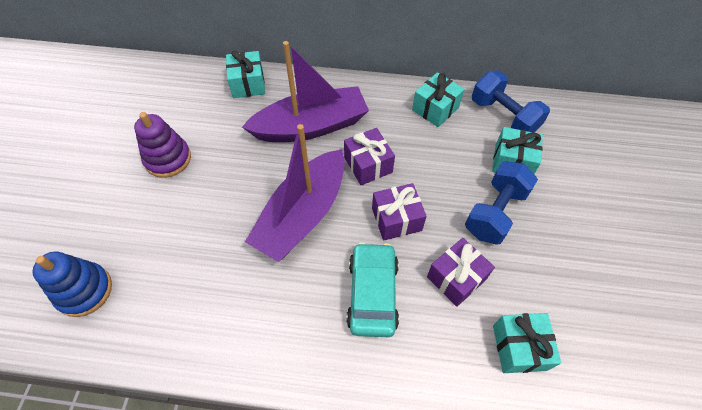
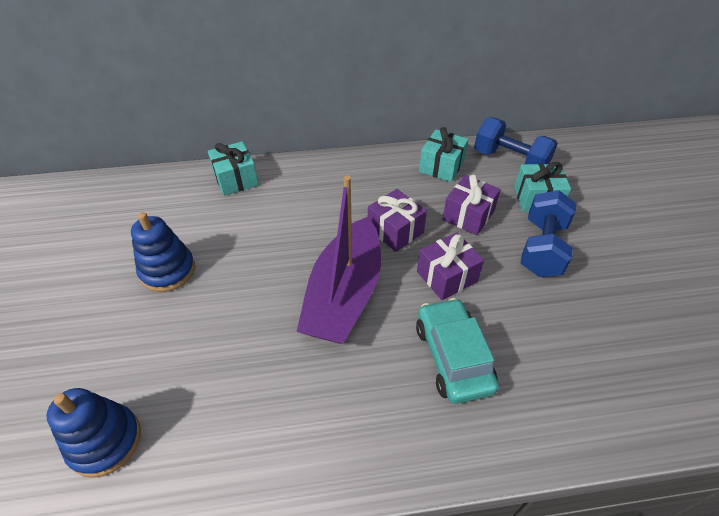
camera: 15 degrees left, 10 degrees down
purple stacking toy [134,112,191,178] -> blue stacking toy [131,212,195,292]
purple boat [242,41,369,142] -> none
purple gift [427,238,495,307] -> purple gift moved to [442,174,501,235]
turquoise gift [493,313,561,373] -> none

